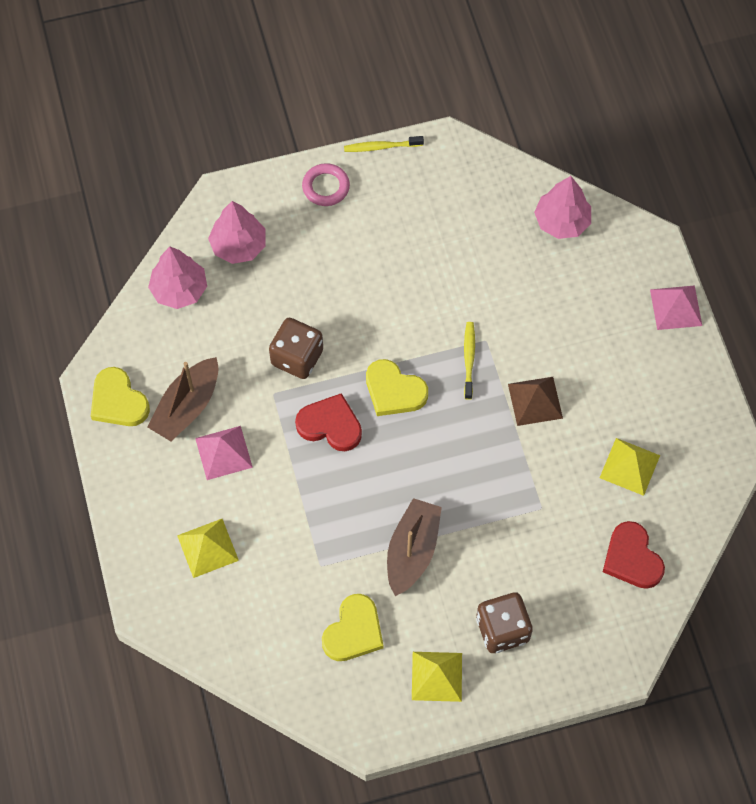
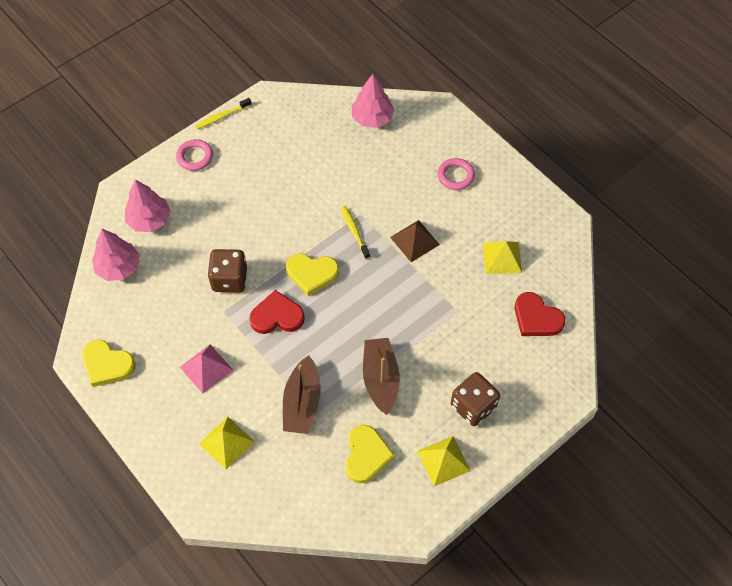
camera: 25 degrees left, 5 degrees down
brown boat [147,357,218,442] -> brown boat moved to [283,355,321,434]
pink pyramid [650,285,702,330] -> none
none -> pink ring [438,158,475,190]

